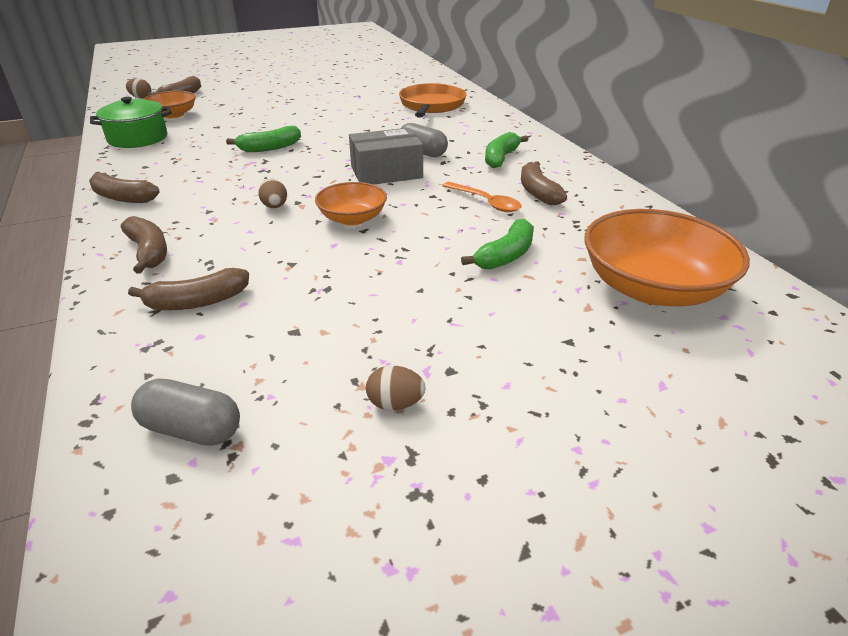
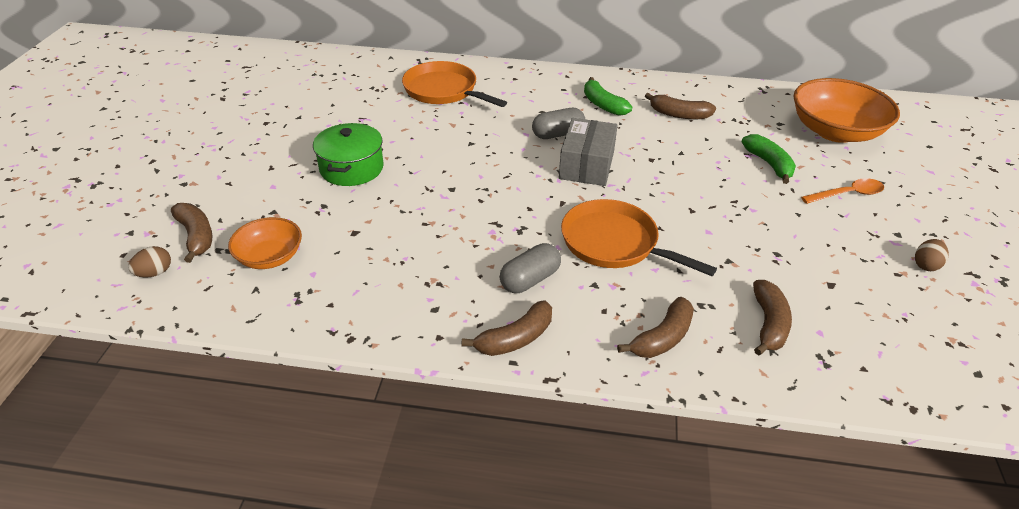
camera: 60 degrees left, 5 degrees up
green pot [90,97,171,148] -> green pot moved to [313,123,384,186]
brown banana [121,216,167,274] -> brown banana turned 135 degrees clockwise [617,297,694,358]
grey capsule [131,378,240,446] -> grey capsule moved to [500,243,561,293]
green banana [226,126,301,152] -> none
brown egg [258,179,287,208] -> orange pan [561,199,717,276]
orange bowl [315,182,387,225] -> none
orange spoon [442,182,522,212] -> orange spoon moved to [801,178,884,204]

